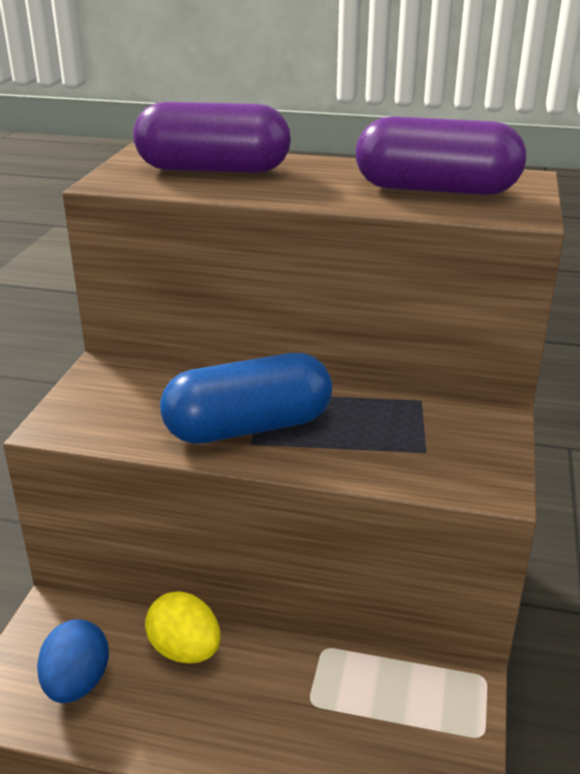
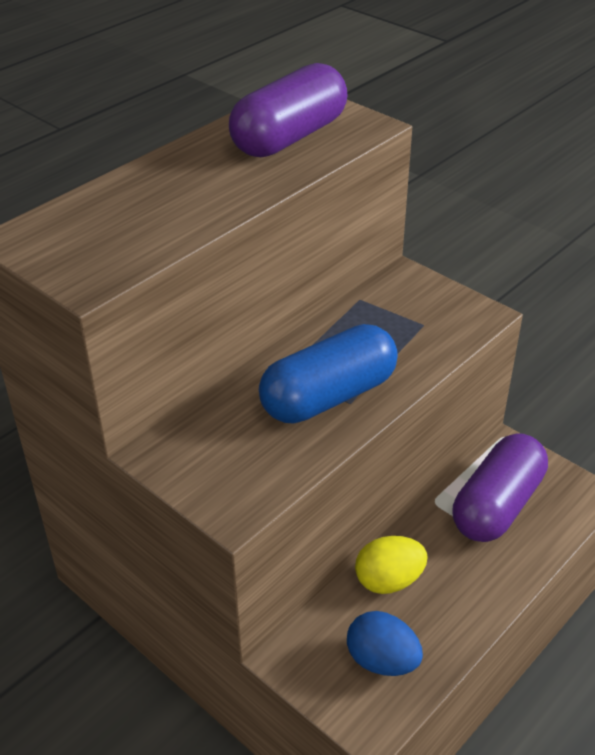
camera: 60 degrees left, 10 degrees up
purple capsule [133,102,291,173] -> purple capsule moved to [452,433,548,542]
blue capsule [160,353,332,444] -> blue capsule turned 45 degrees clockwise [259,324,398,423]

